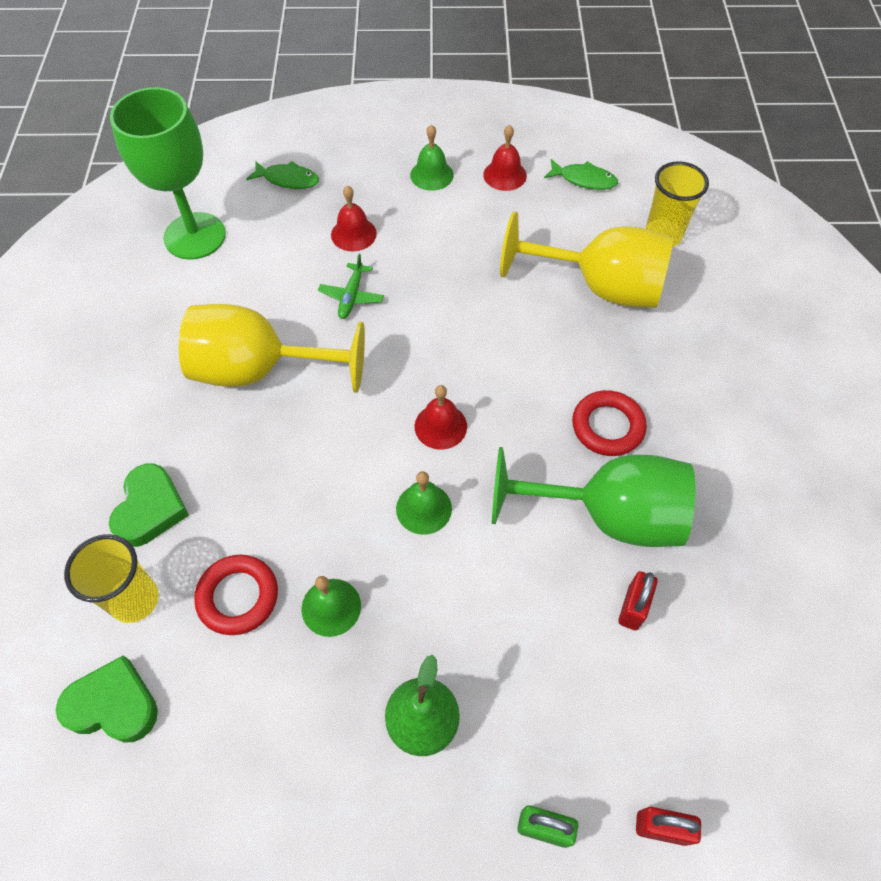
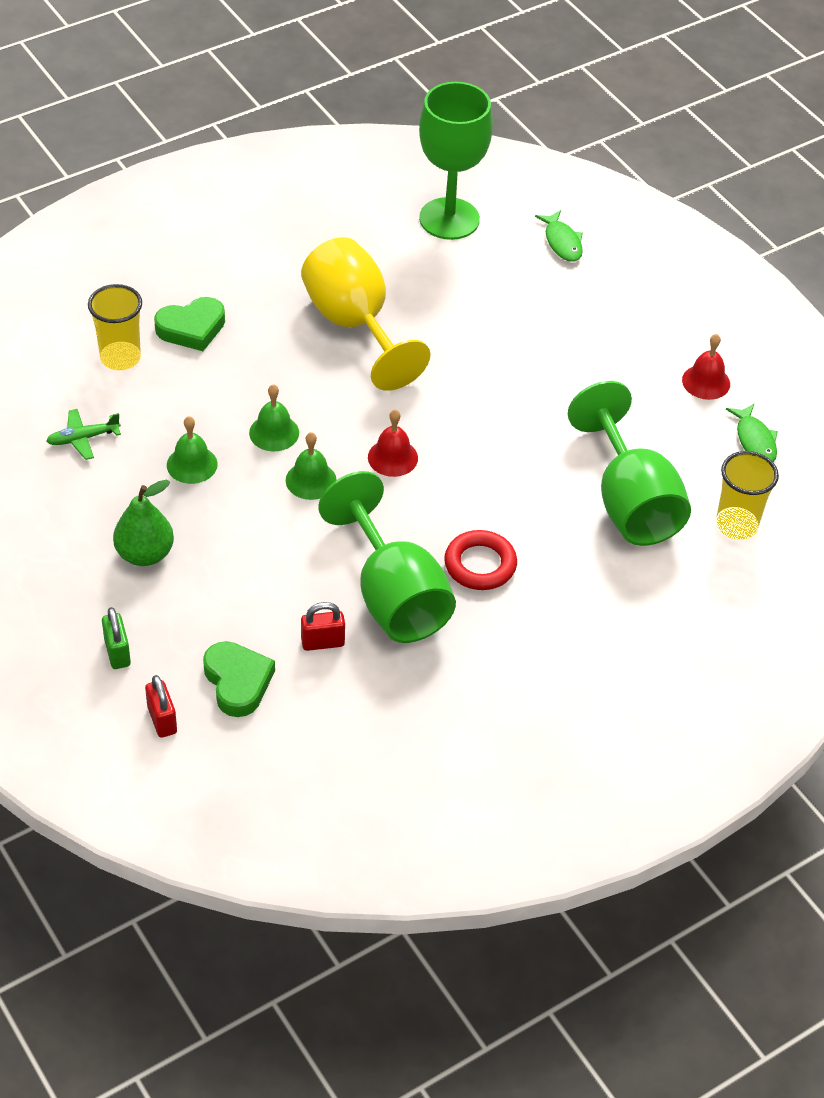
camera: 55 degrees right, 10 degrees down
green heart [56,655,158,743] -> green heart moved to [203,641,275,717]
red ring [194,555,278,635] -> none
green plane [318,254,384,319] -> green plane moved to [46,409,121,460]
red bell [331,185,377,252] -> none
green bell [410,125,454,191] -> green bell moved to [249,384,299,452]
yellow goblet [500,211,673,308] -> green goblet [568,381,691,546]

